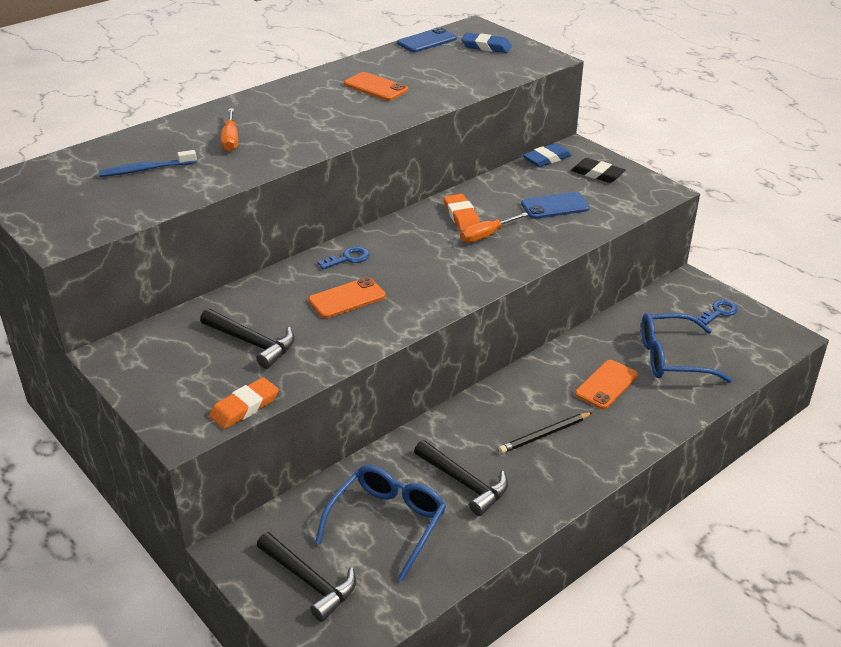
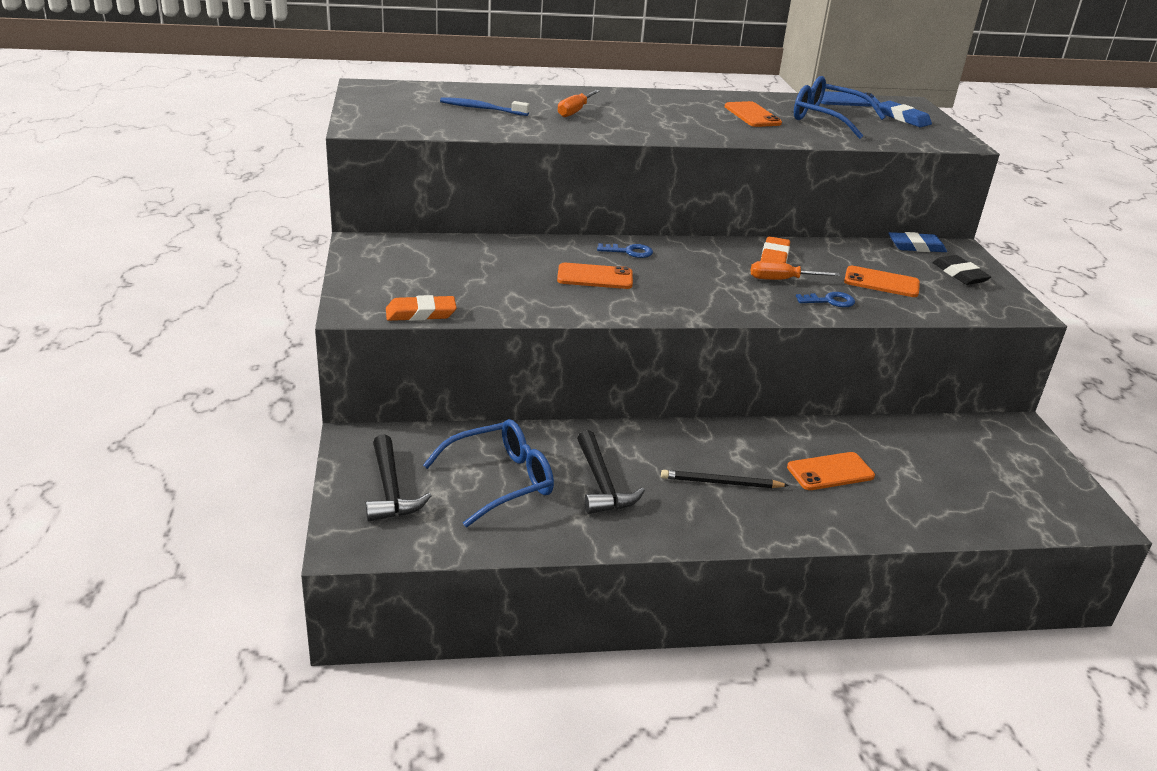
camera: 30 degrees right, 5 degrees down
black hammer [200,309,295,369] -> none
blue phone [521,192,590,219] -> orange phone [844,266,920,297]
blue glasses [641,313,732,383] -> blue glasses moved to [794,76,885,139]
blue key [697,300,738,325] -> blue key moved to [796,292,855,307]

